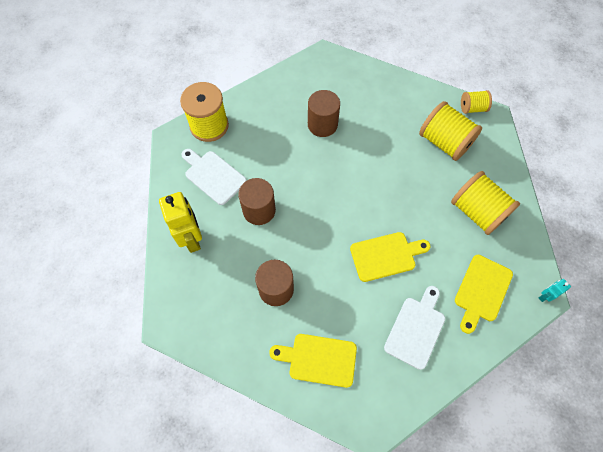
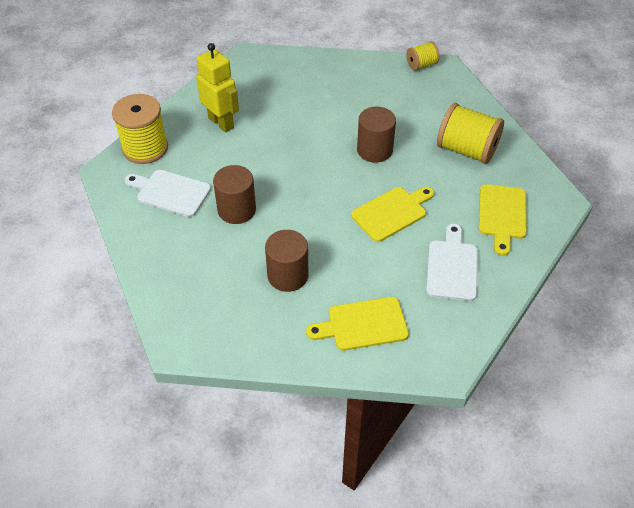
camera: 20 degrees left, 15 degrees down
yellow robot [159,192,202,253] -> yellow robot moved to [196,43,239,133]
brown cylinder [308,90,340,137] -> brown cylinder moved to [357,106,396,163]
yellow spool [419,101,482,161] -> none
turquoise robot [539,279,571,302] -> none

